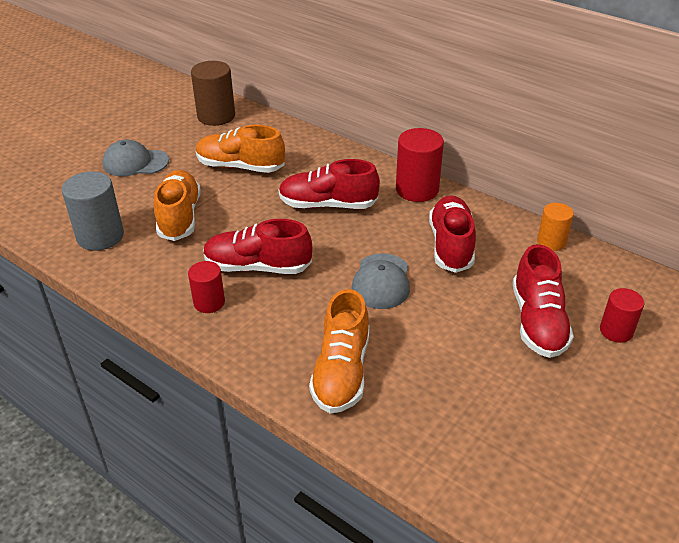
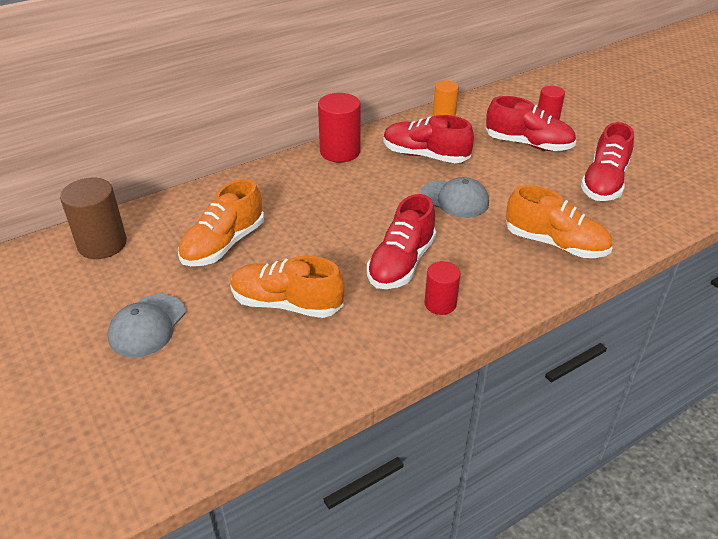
camera: 70 degrees left, 0 degrees up
grey cylinder [62,171,124,251] -> none
red shoe [279,159,380,209] -> red shoe moved to [581,122,634,201]

